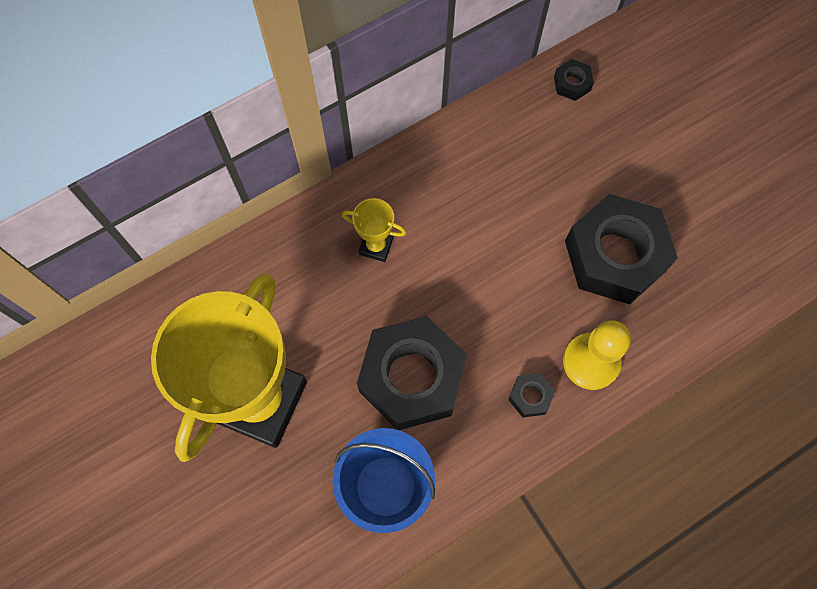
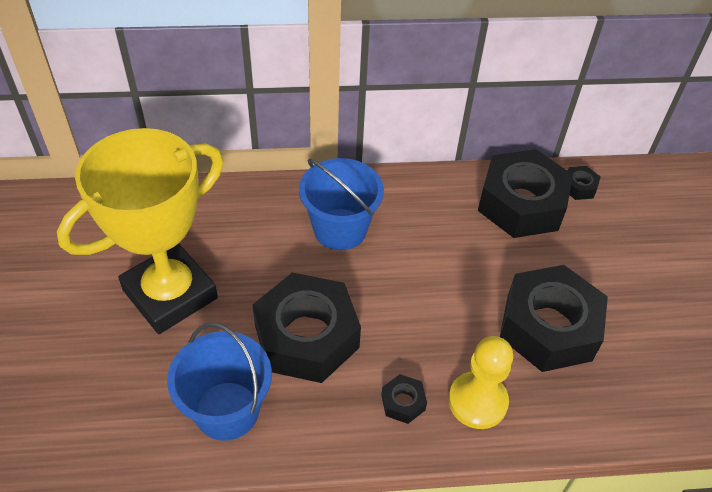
camera: 25 degrees right, 20 degrees down
yellow trophy [342,198,406,262] -> blue bucket [299,158,384,250]
none -> black nut [478,149,573,238]

